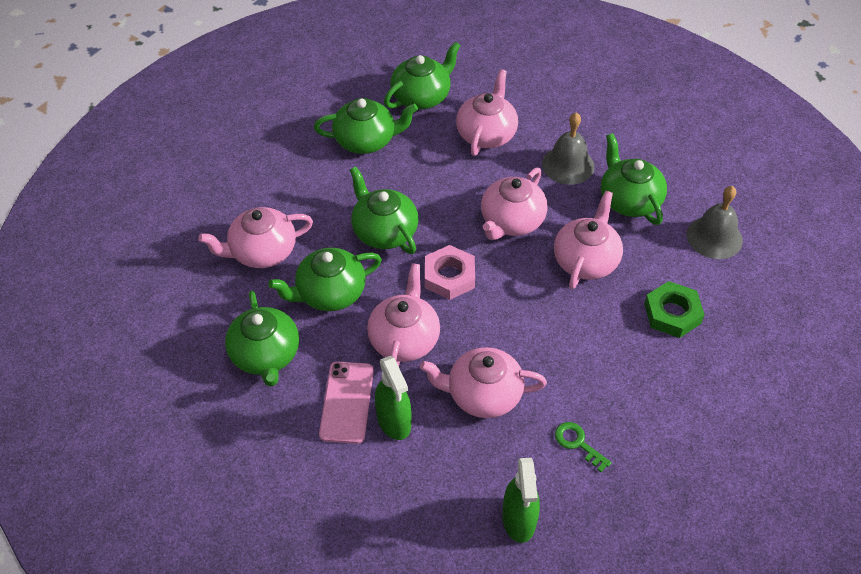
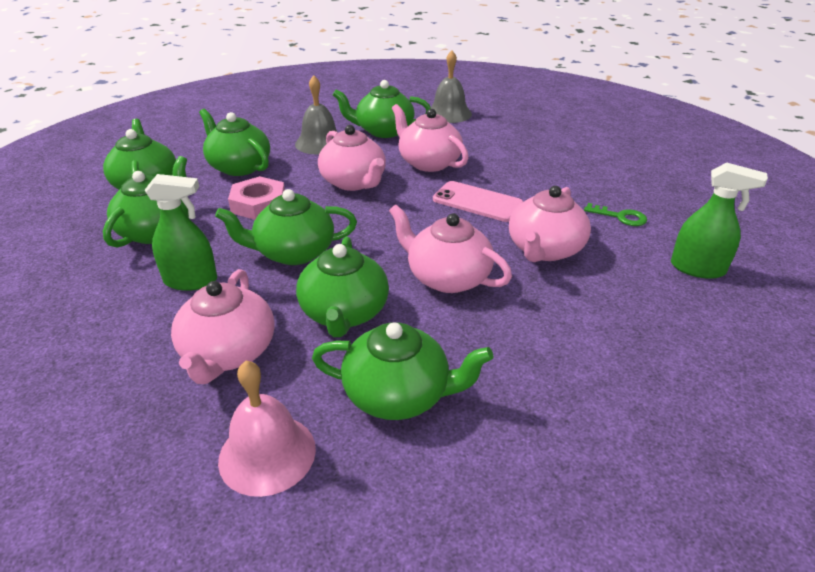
camera: 65 degrees left, 15 degrees down
pink phone [319,361,374,444] -> pink phone moved to [433,181,523,222]
green spray bottle [375,356,412,440] -> green spray bottle moved to [145,174,217,291]
pink nut [425,245,475,300] -> pink nut moved to [228,176,285,220]
pink teapot [456,69,518,156] -> green teapot [199,109,270,176]
green key [555,422,612,472] -> green key turned 135 degrees counterclockwise [584,203,647,226]
green nut [644,281,705,338] -> none
none -> pink bell [218,361,316,497]

